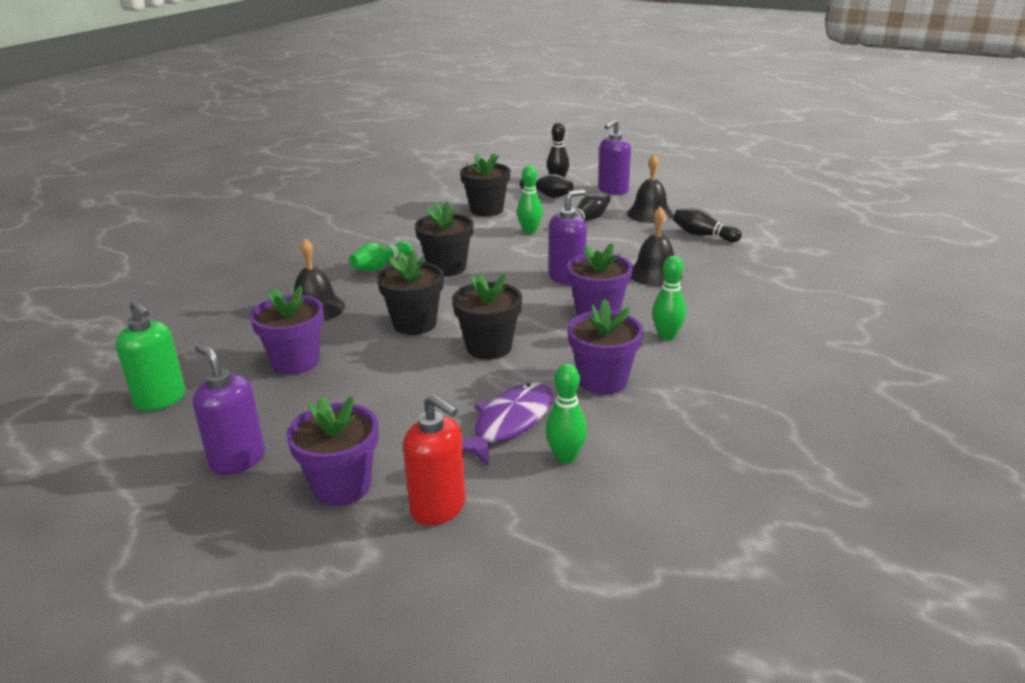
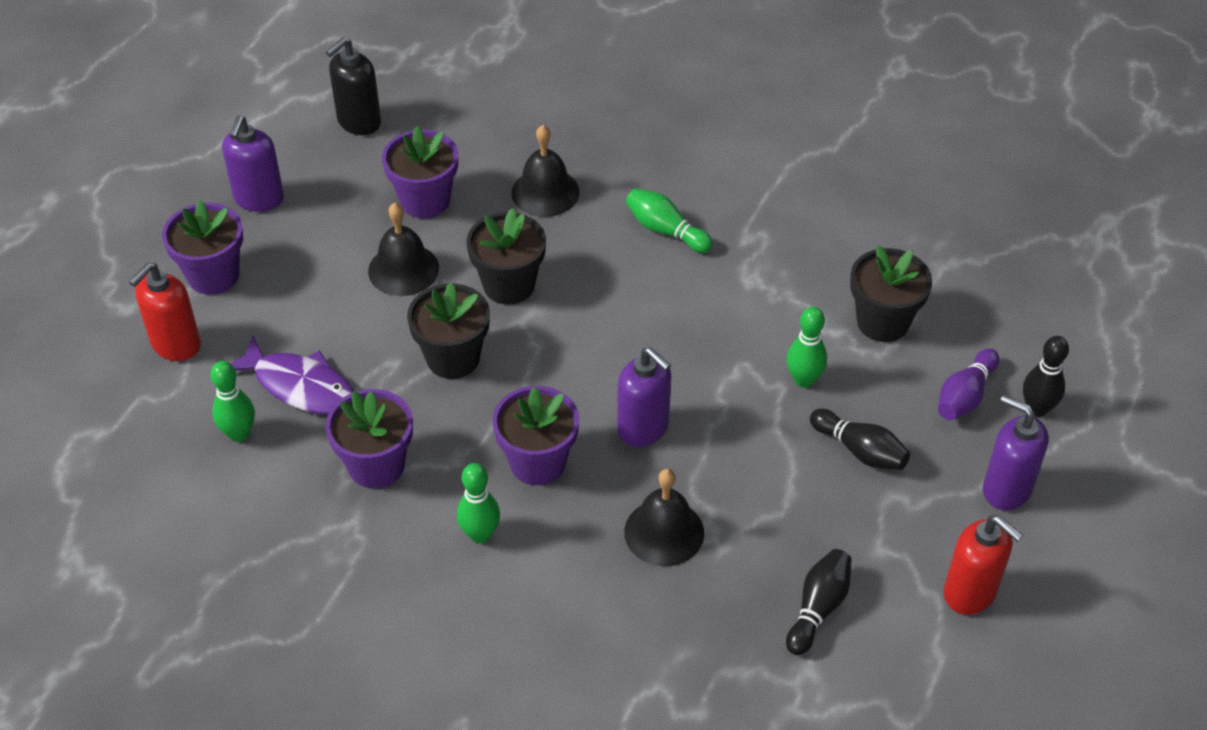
camera: 85 degrees right, 20 degrees up
green soap dispenser [116,299,186,411] -> black soap dispenser [326,37,381,135]
purple soap dispenser [193,344,265,475] -> purple soap dispenser turned 150 degrees clockwise [222,115,284,212]
black flower pot [415,201,473,277] -> none
black bowling pin [520,174,573,198] -> purple bowling pin [938,348,999,420]
black bell [627,154,673,223] -> black bell moved to [368,203,439,296]
none -> red soap dispenser [944,515,1023,615]

